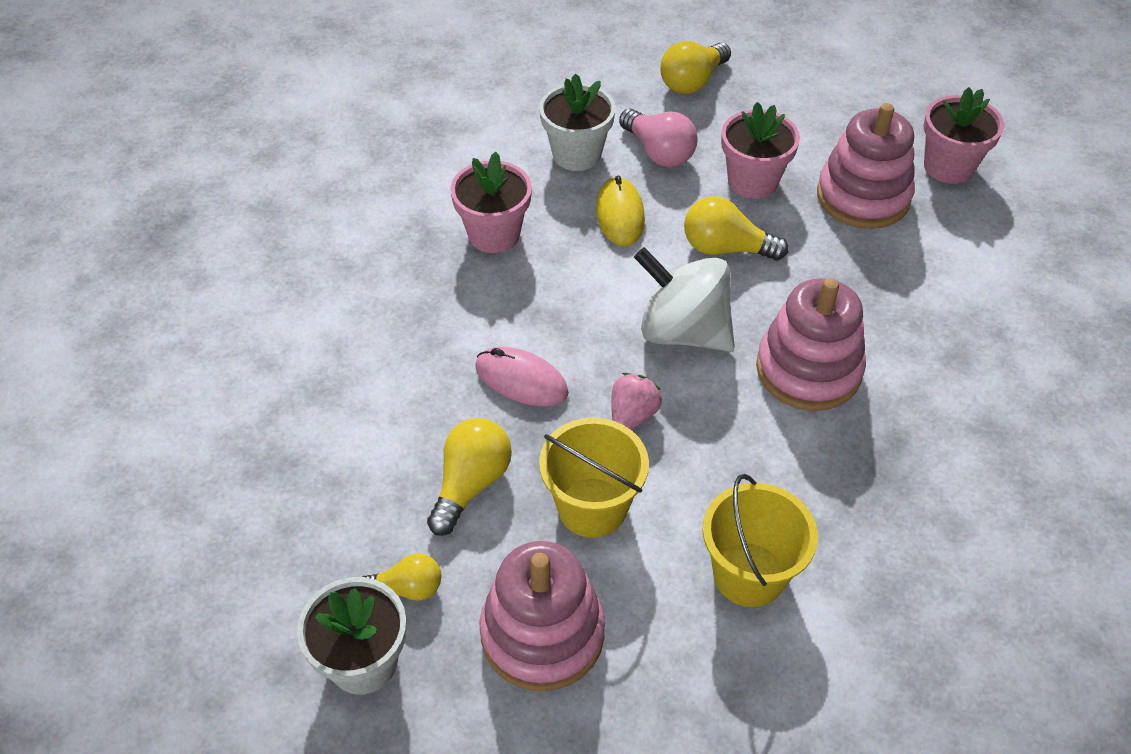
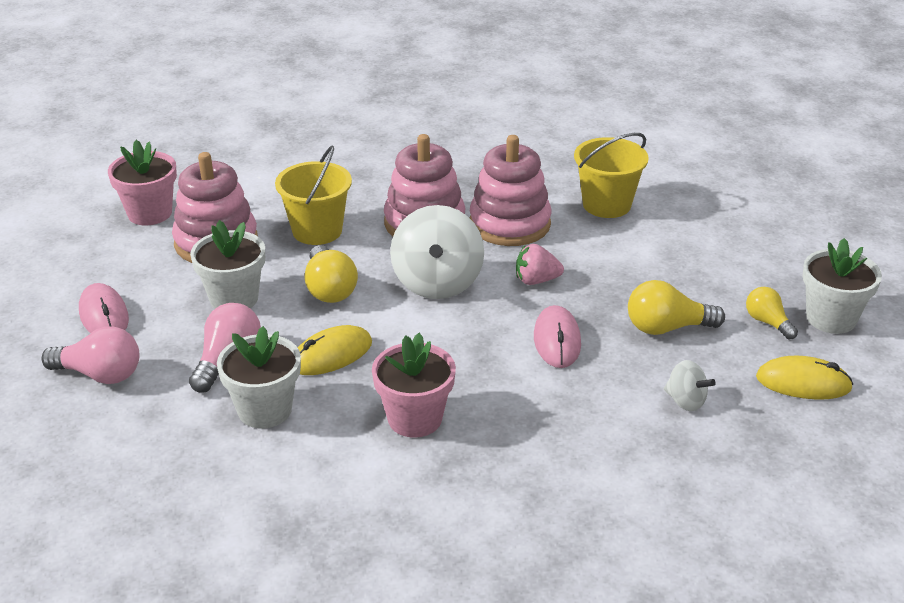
camera: 120 degrees left, 15 degrees down
pink stacking toy [479,541,605,691] -> pink stacking toy moved to [470,135,551,246]
yellow bucket [539,418,649,538] -> yellow bucket moved to [275,145,352,245]
yellow light bulb [660,41,731,94] -> pink light bulb [41,326,140,384]
pink flower pot [721,102,800,199] -> white flower pot [190,220,265,309]
none -> pink mouse [79,283,129,333]
none -> white spinning top [664,360,716,411]
none -> yellow mouse [756,356,853,399]

